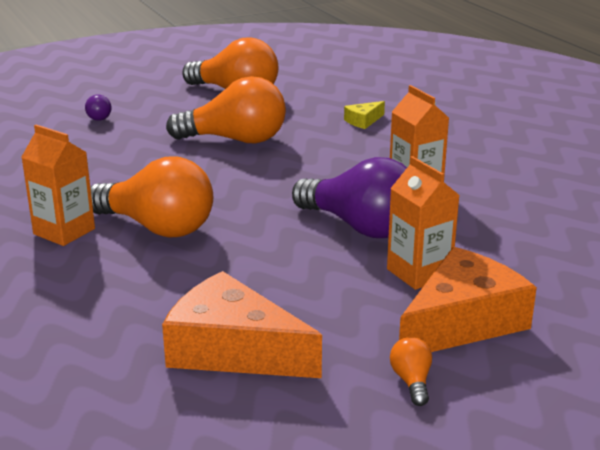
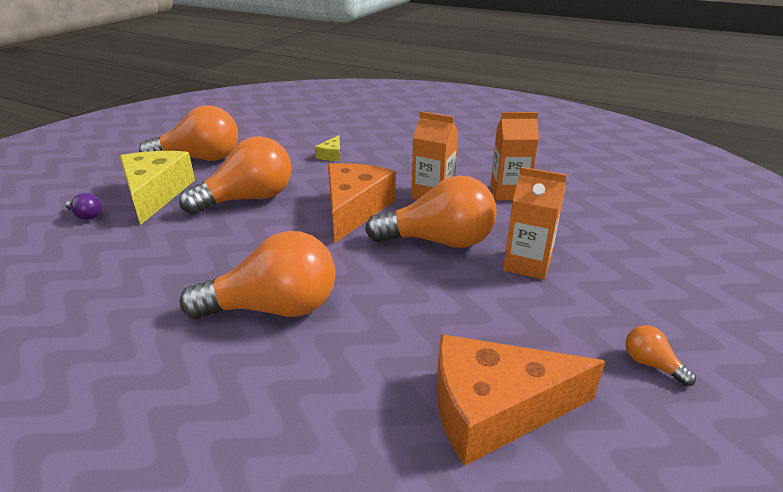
camera: 35 degrees left, 5 degrees up
orange carton [21,125,95,246] -> orange carton moved to [490,112,539,200]
purple light bulb [292,157,407,238] -> orange light bulb [365,176,497,248]
orange cheese [399,247,537,352] -> orange cheese moved to [328,163,396,243]
none -> yellow cheese [119,151,195,225]

